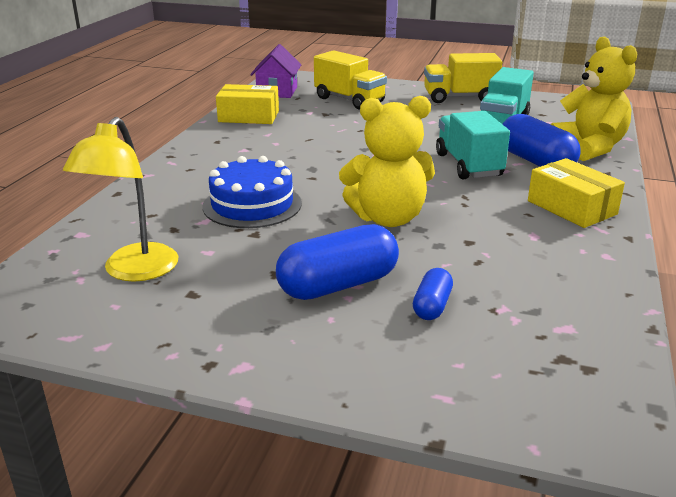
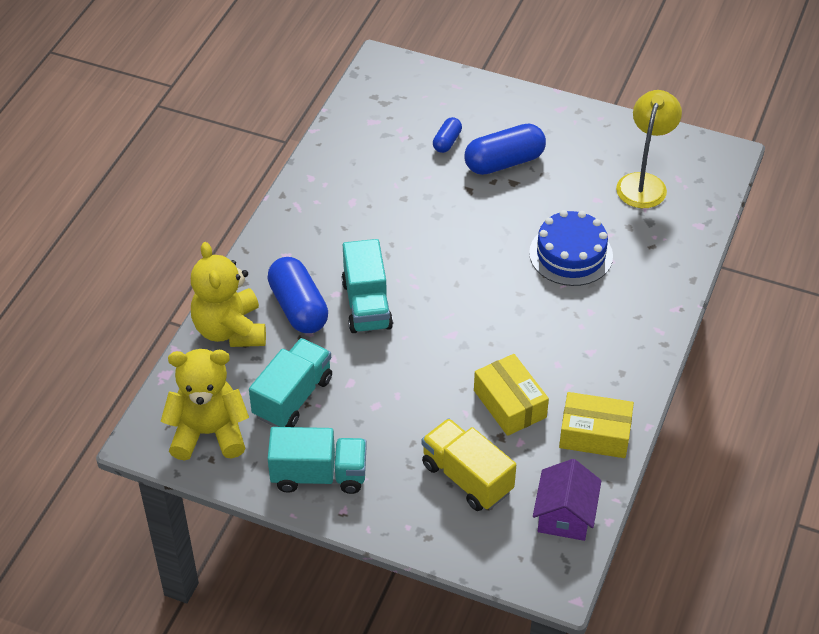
camera: 175 degrees left, 20 degrees up
yellow teddy bear [339,96,435,227] -> yellow teddy bear moved to [161,349,249,461]
yellow truck [424,53,502,103] -> turquoise truck [267,427,367,494]
yellow box [528,158,625,228] -> yellow box moved to [474,354,549,436]

